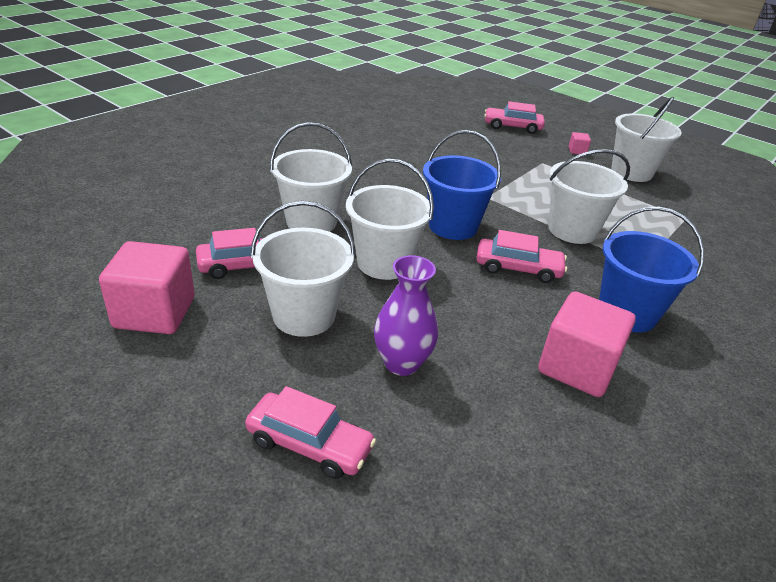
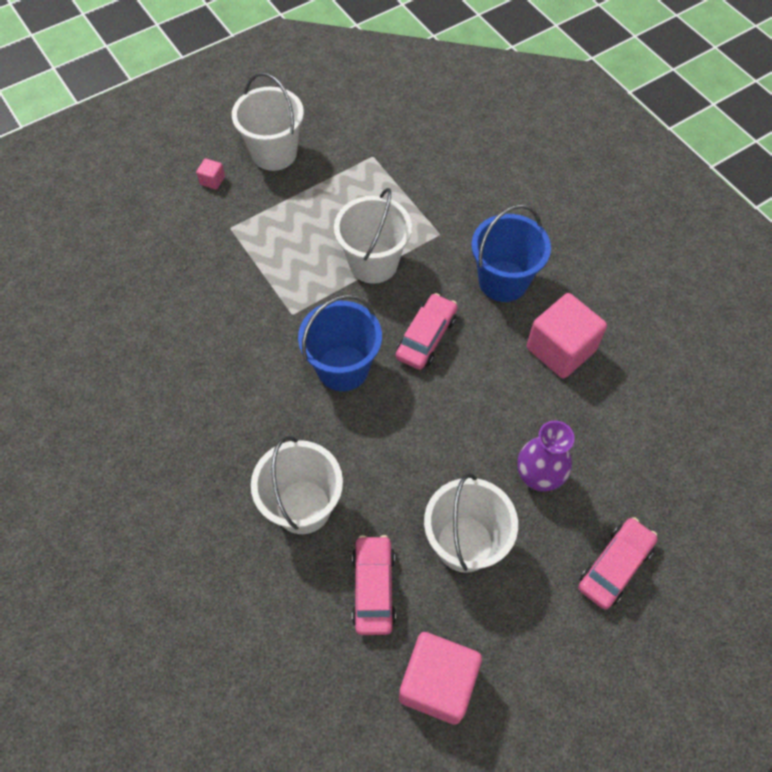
camera: 70 degrees left, 25 degrees up
white bucket [346,159,434,280] -> none
pink car [484,101,545,134] -> none

